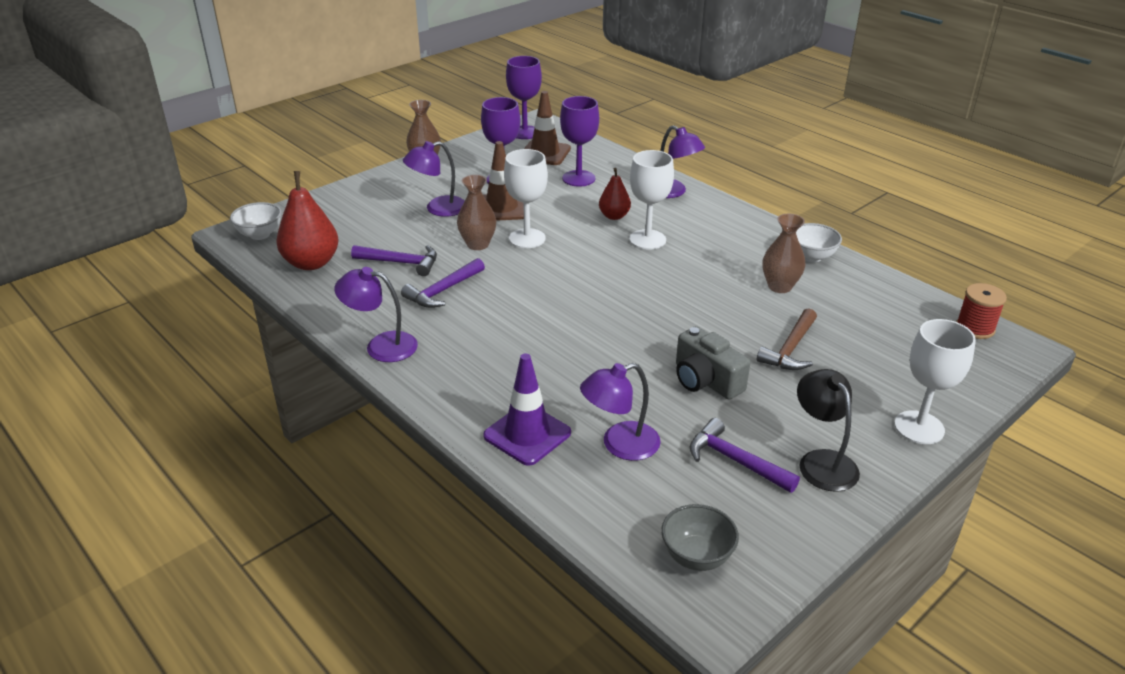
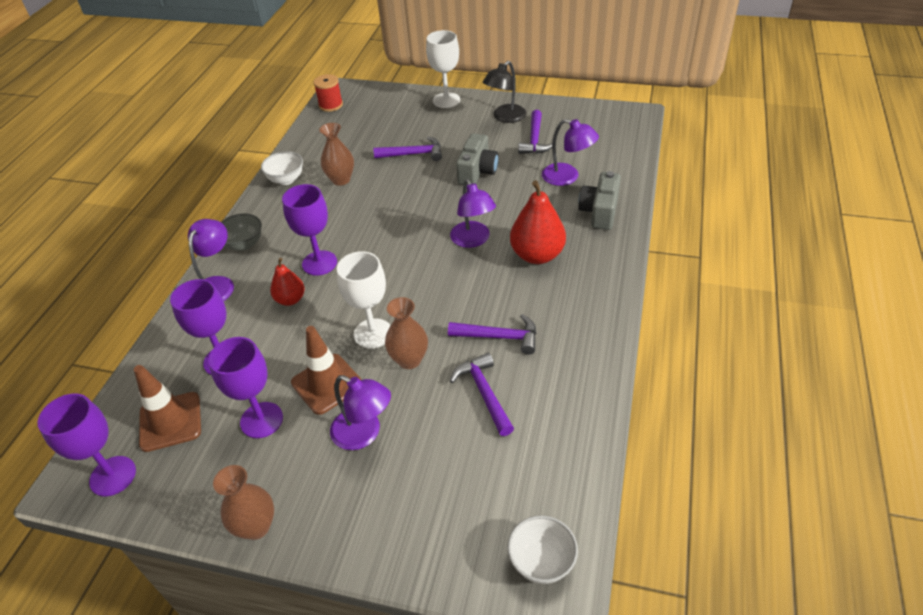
camera: 120 degrees left, 10 degrees up
red pear [276,171,339,270] -> red pear moved to [510,180,566,264]
purple lamp [334,267,418,362] -> purple lamp moved to [450,179,496,248]
purple traffic cone [483,353,571,466] -> grey camera [578,171,621,230]
white goblet [629,150,674,250] -> purple goblet [282,184,337,276]
grey bowl [661,504,739,571] -> grey bowl moved to [221,213,262,251]
brown hammer [757,308,817,370] -> purple hammer [374,136,442,161]

